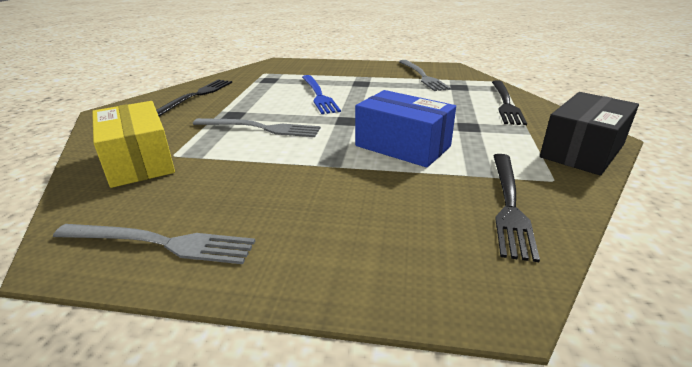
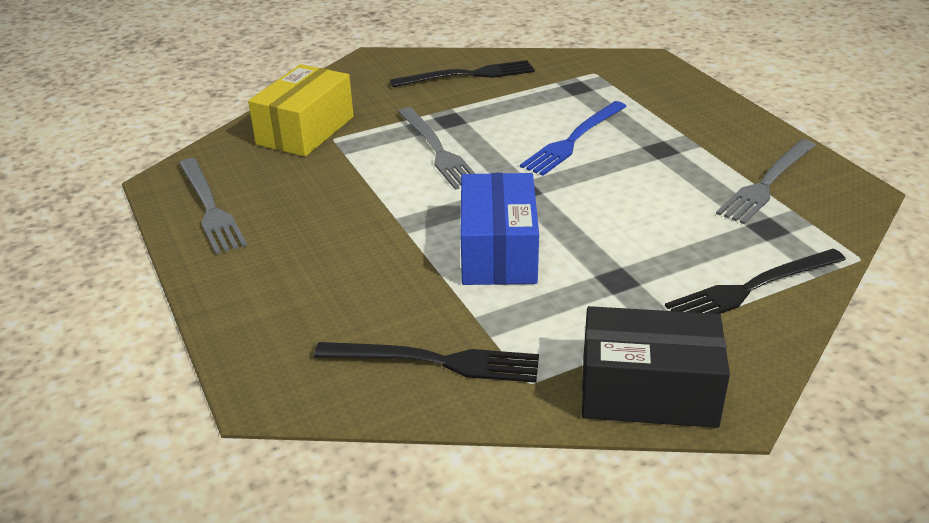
camera: 55 degrees right, 5 degrees up
black fork [493,154,540,262] -> black fork turned 150 degrees counterclockwise [314,342,539,383]

